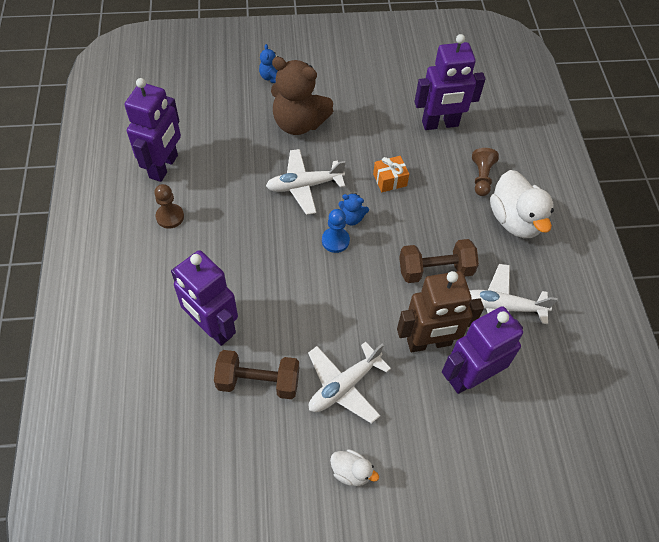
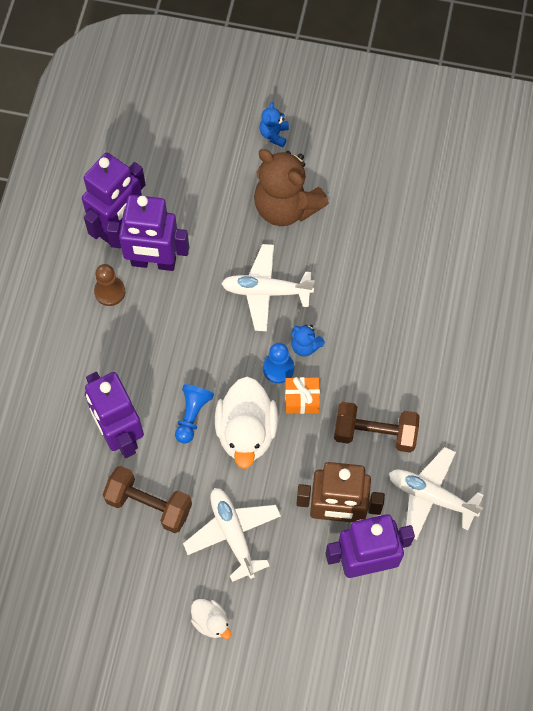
camera: 20 degrees right, 10 degrees up
white plane [308,342,391,424] -> white plane turned 90 degrees clockwise [183,488,281,582]
orange gift [373,156,409,192] -> orange gift moved to [285,377,320,414]
purple robot [415,34,485,130] -> purple robot moved to [106,195,189,271]
brown pawn [472,148,499,196] -> none
white duck [490,170,554,238] -> white duck moved to [215,376,278,469]
none -> blue pawn [175,384,214,444]

